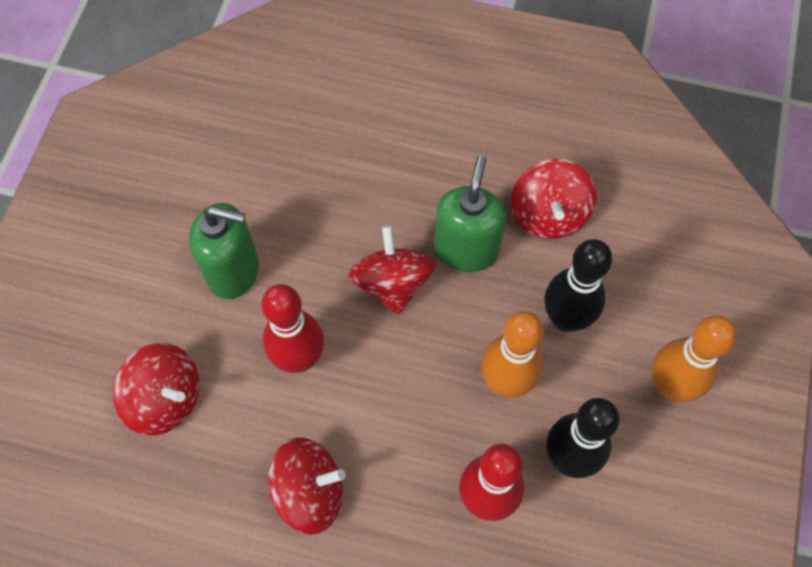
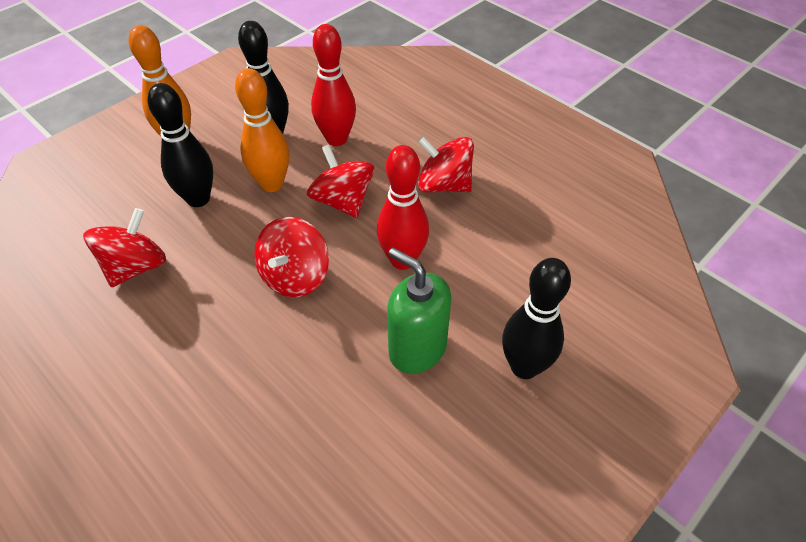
camera: 150 degrees left, 15 degrees down
red spinning top [113,343,199,435] -> red spinning top moved to [307,145,374,218]
green soap dispenser [434,156,506,272] -> none
none -> black bowling pin [502,258,571,379]

